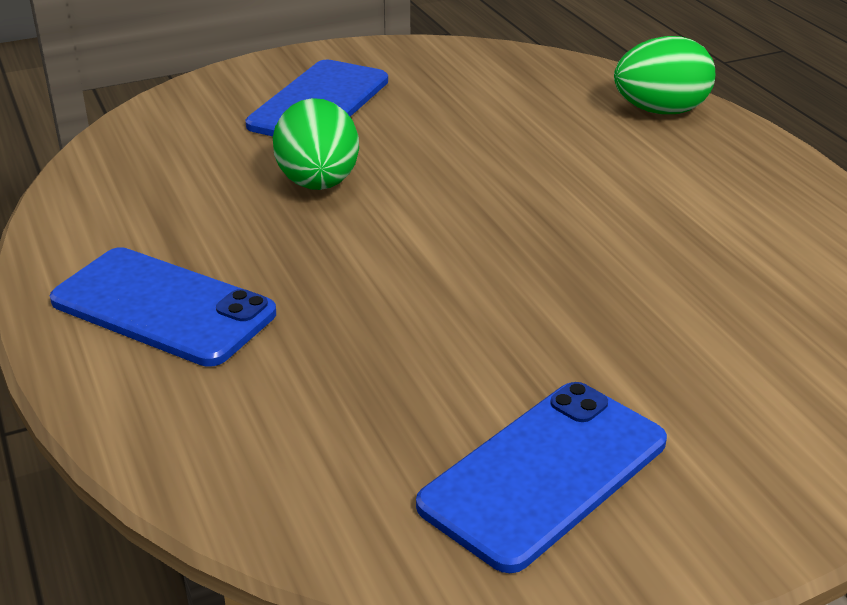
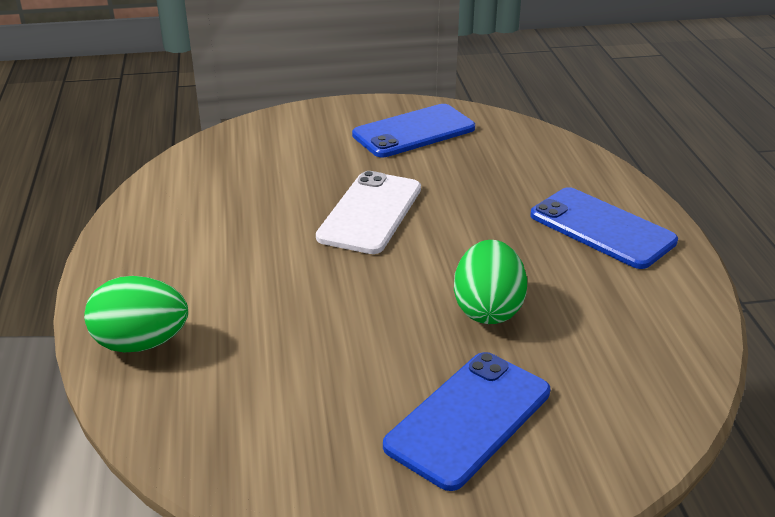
camera: 165 degrees left, 0 degrees up
none -> white phone [316,171,421,254]

